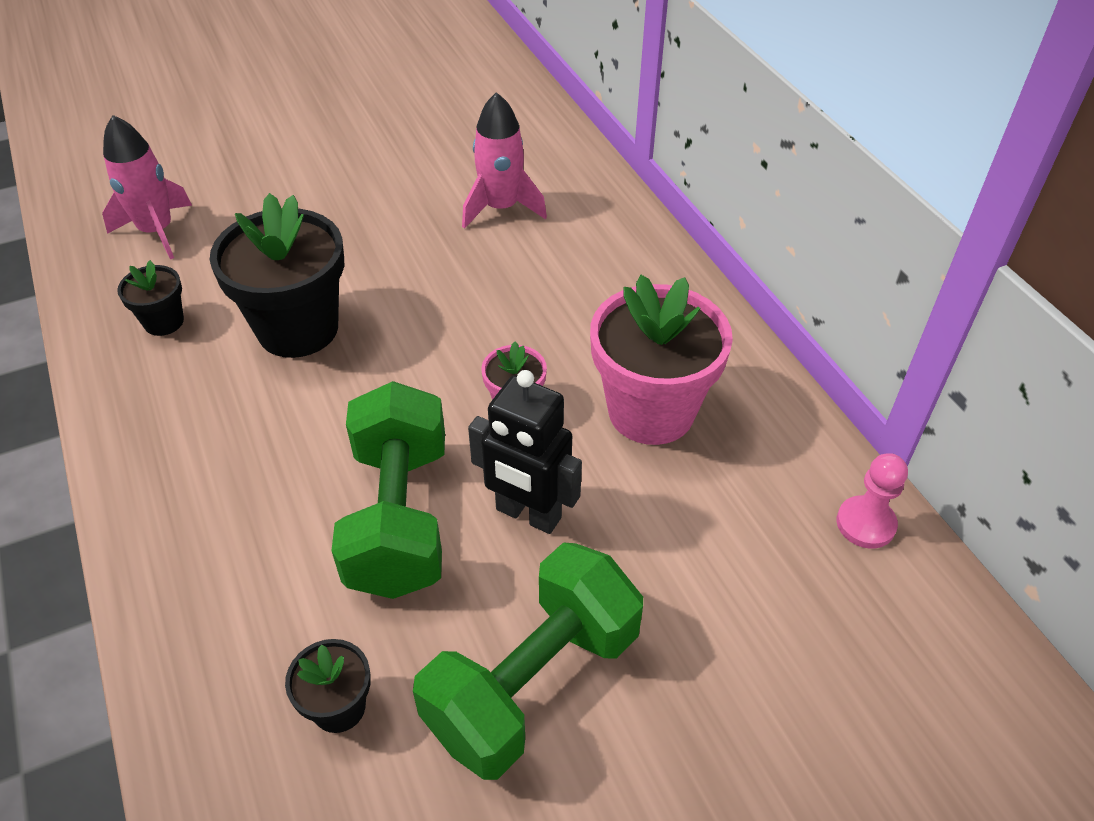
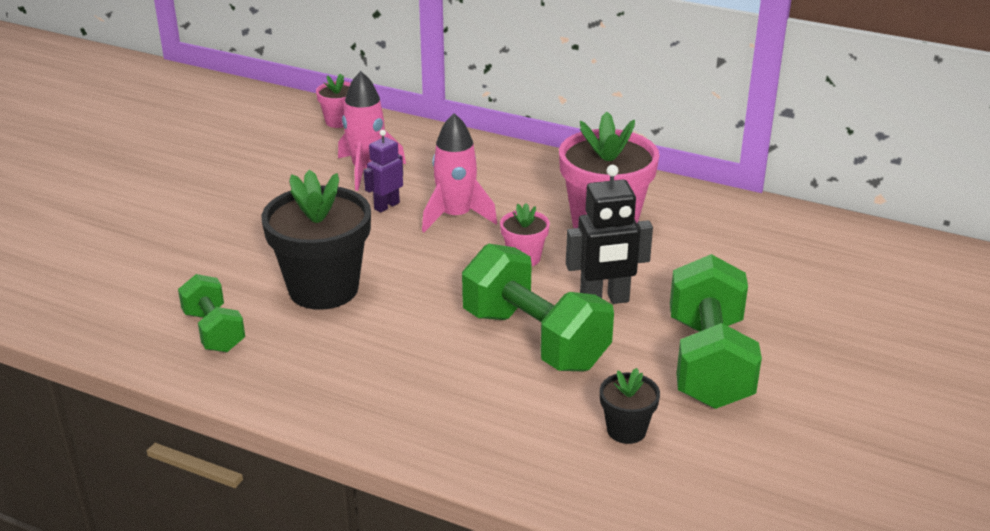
camera: 40 degrees left, 15 degrees down
pink rocket [102,115,192,259] -> pink rocket moved to [422,113,497,232]
black flower pot [117,260,184,336] -> green dumbbell [178,274,245,352]
pink pawn [837,453,908,549] -> none
none -> pink flower pot [316,73,351,128]
none -> purple robot [364,130,403,213]

